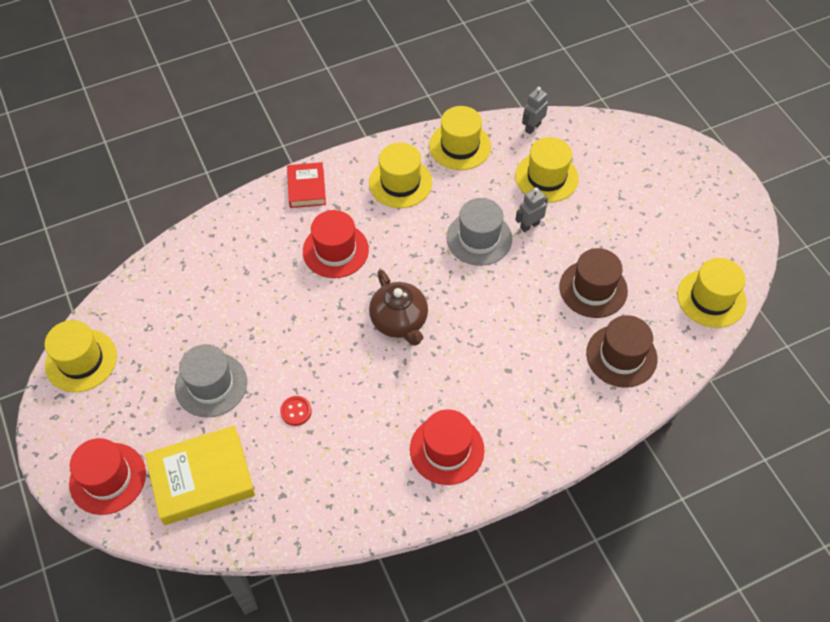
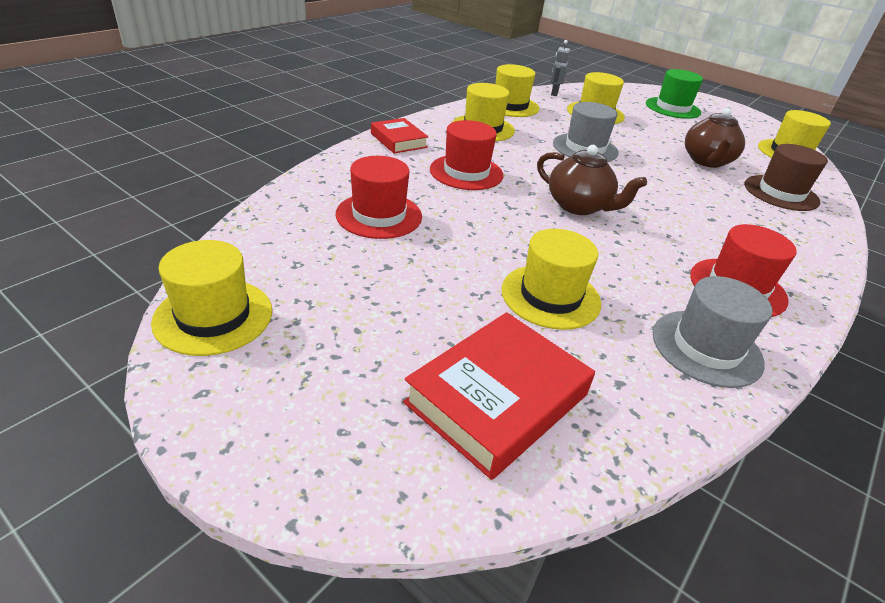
camera: 30 degrees left, 20 degrees down
red hat [69,438,146,515] -> red hat moved to [336,156,422,239]
yellow book [145,425,255,525] -> red book [403,312,595,480]
grey hat [175,344,247,418] -> grey hat moved to [653,276,772,388]
red button [280,396,312,426] -> yellow hat [502,229,601,330]
grey robot [516,187,548,232] -> none
brown hat [559,248,628,318] -> brown teapot [685,108,745,168]
none -> green hat [646,69,703,119]

